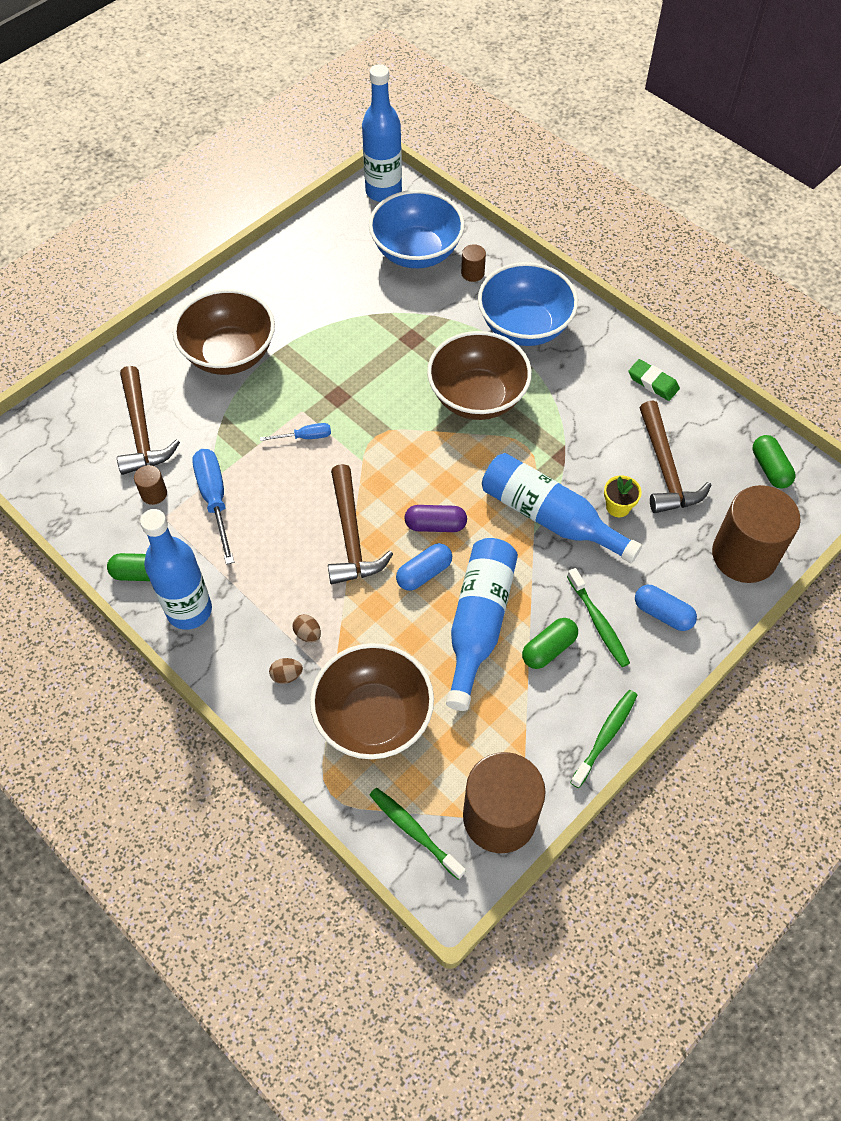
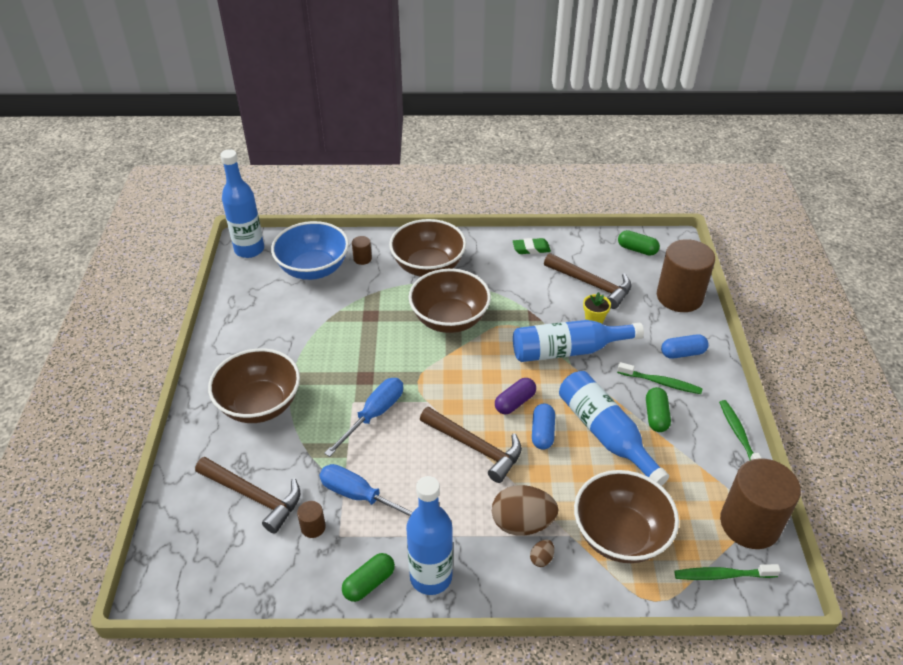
camera: 45 degrees left, 15 degrees down
blue screwdriver [260,423,331,441] -> blue screwdriver [324,378,403,457], size x1.83
brown egg [292,614,321,642] -> brown egg [492,485,559,535], size x2.29
blue bowl [478,262,578,346] -> brown bowl [389,219,466,277]

